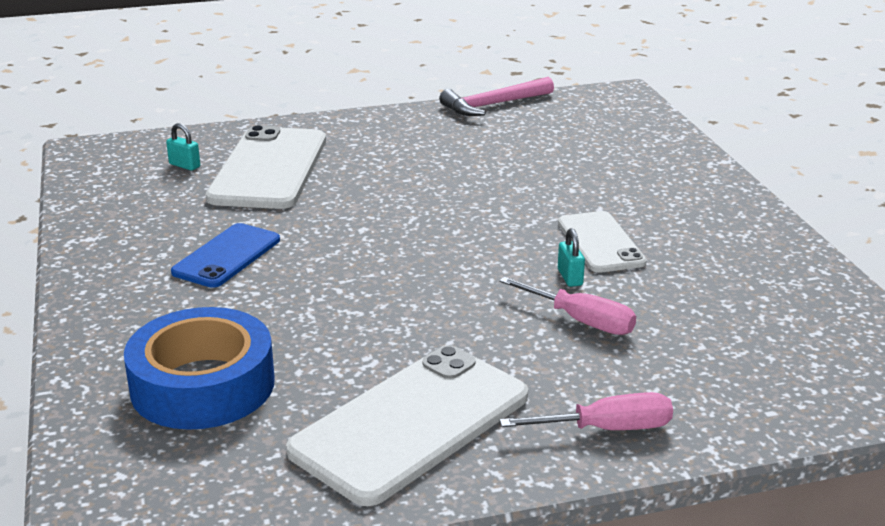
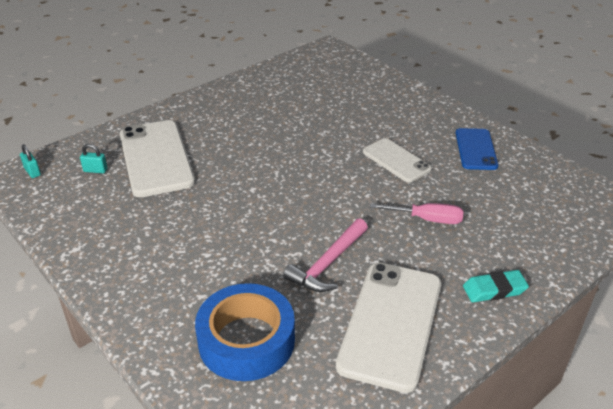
camera: 25 degrees left, 10 degrees up
blue phone [171,223,280,288] -> blue phone moved to [455,128,498,170]
pink hammer [439,77,554,116] -> pink hammer moved to [283,218,368,292]
pink screwdriver [500,392,673,430] -> turquoise eraser [463,270,529,302]
turquoise padlock [558,228,585,287] -> turquoise padlock moved to [20,144,41,178]

